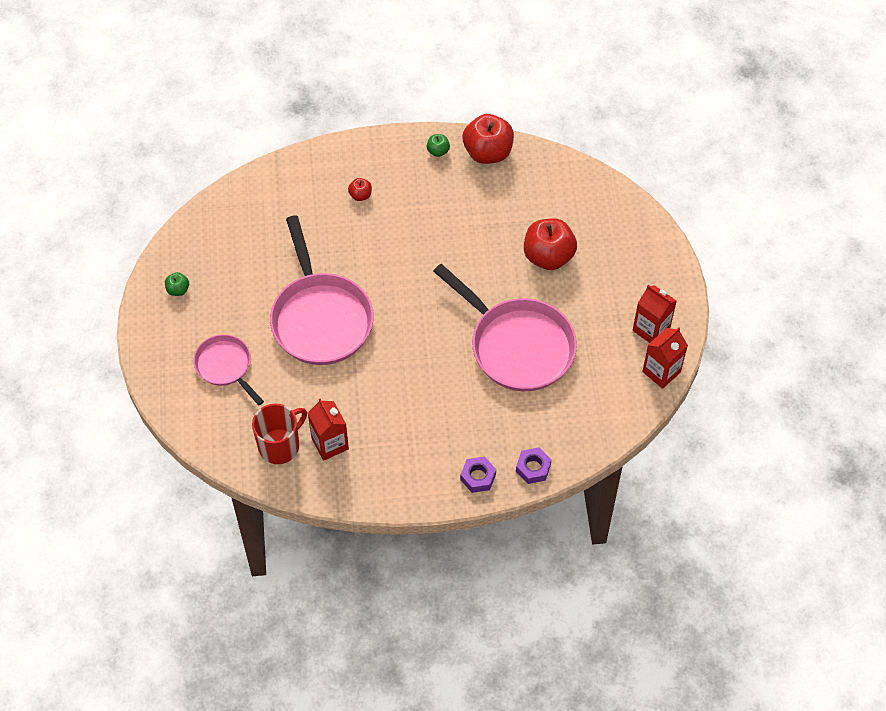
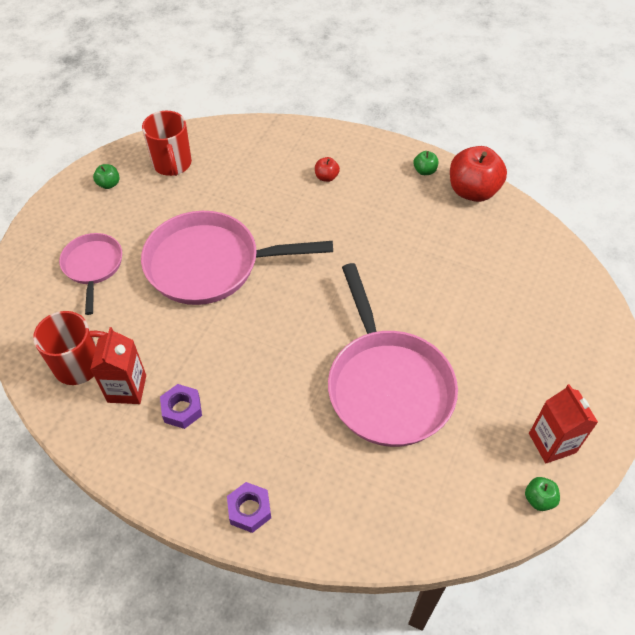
camera: 30 degrees right, 5 degrees down
pink pan [270,215,374,365] -> pink pan turned 75 degrees clockwise [141,211,333,305]
purple nut [516,447,552,484] -> purple nut moved to [160,384,202,429]
red apple [524,218,577,270] -> none
red carton [642,328,688,389] -> green apple [525,477,560,511]
none -> red mug [142,111,192,176]

